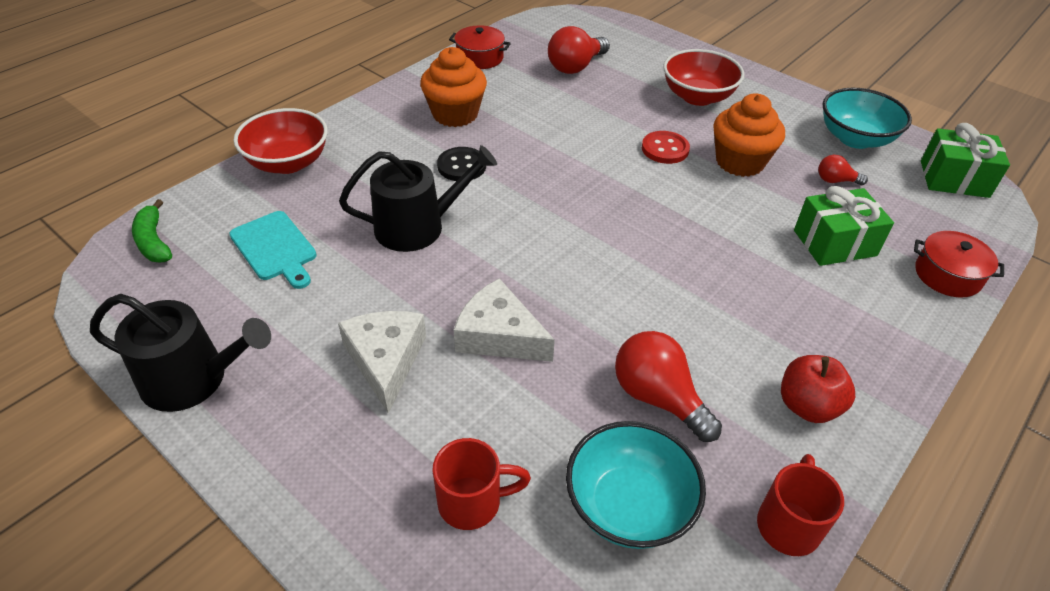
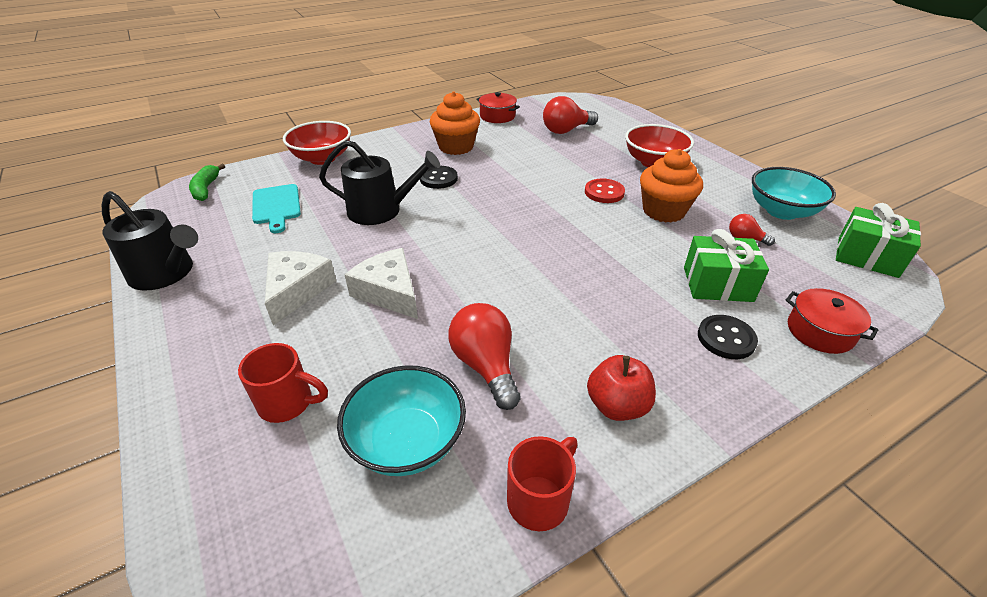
camera: 20 degrees right, 5 degrees down
none -> black button [698,315,758,359]

